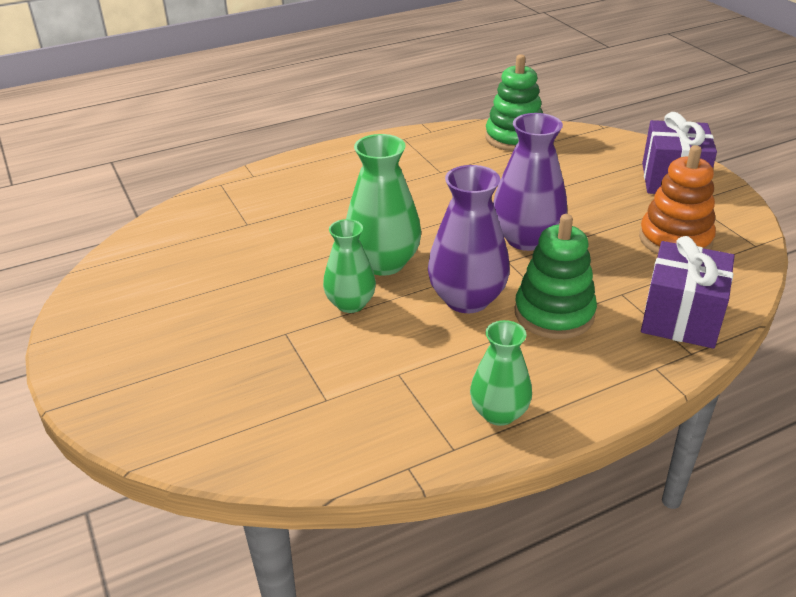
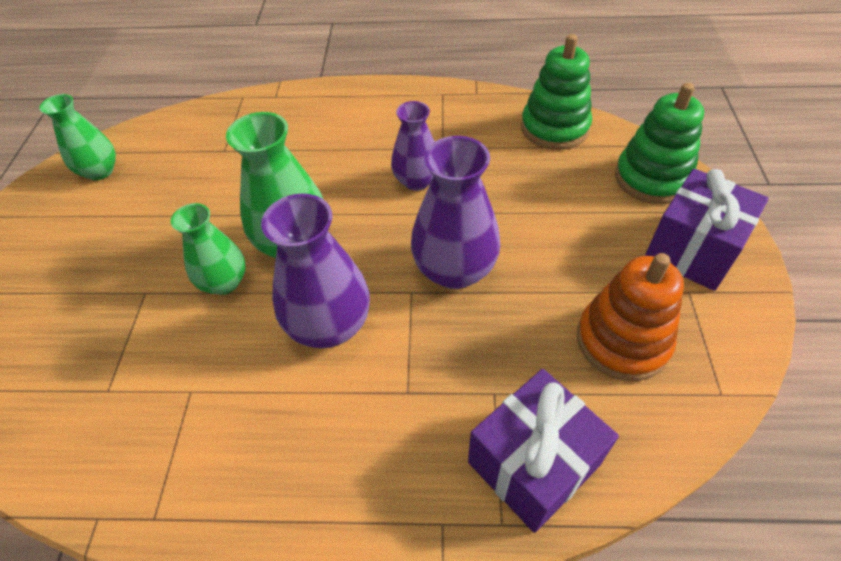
camera: 30 degrees right, 15 degrees up
green vase [470,320,532,426] -> green vase moved to [39,94,116,180]
green stacking toy [514,214,597,339] -> green stacking toy moved to [615,83,704,204]
none -> purple vase [391,101,435,191]

